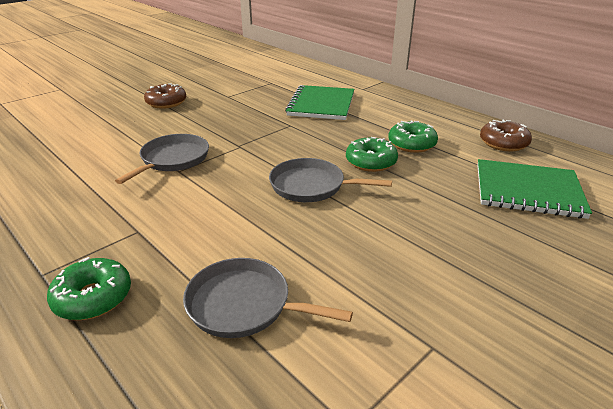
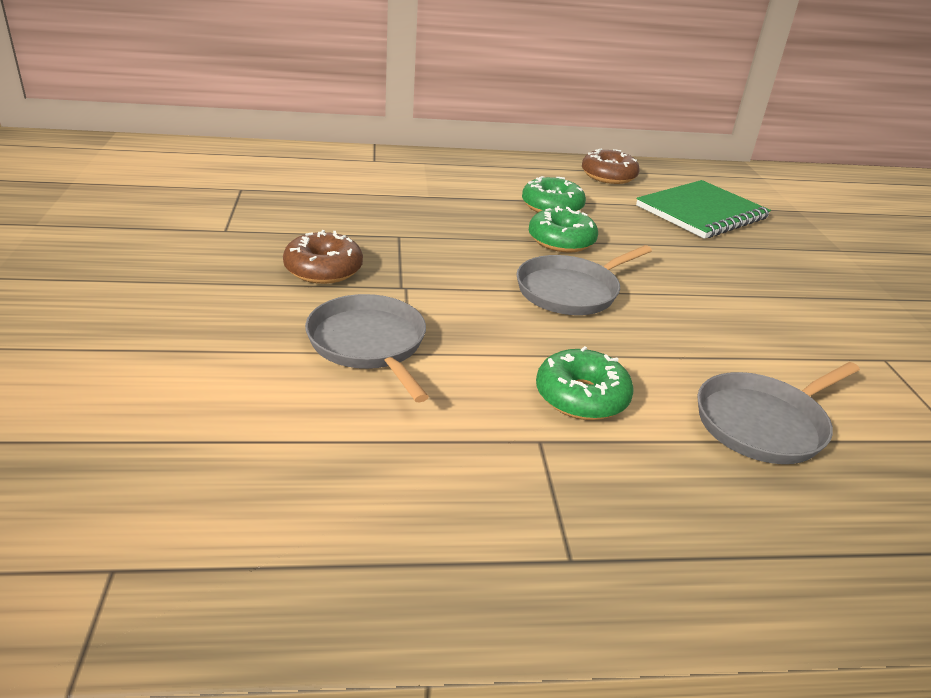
camera: 55 degrees left, 0 degrees up
green donut [47,257,131,320] -> green donut moved to [536,346,634,420]
brown donut [144,83,187,109] -> brown donut moved to [283,230,363,284]
green notebook [285,85,354,120] -> none

